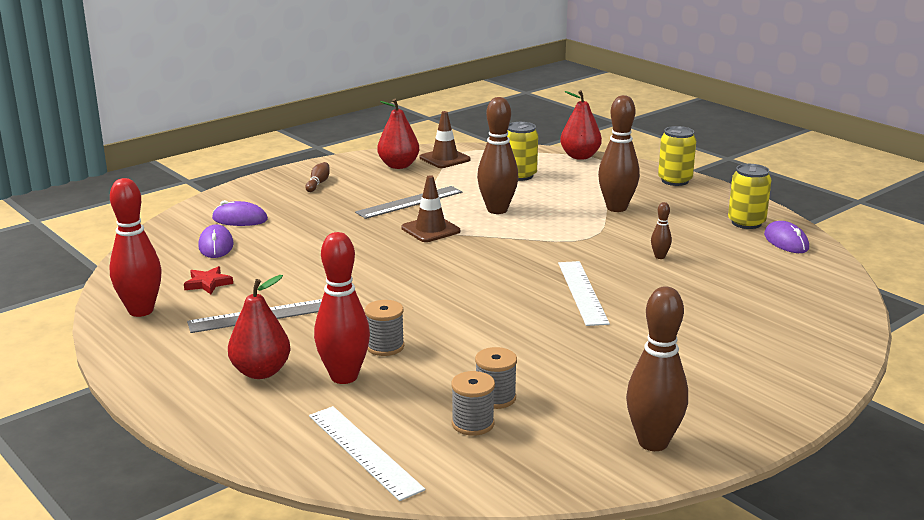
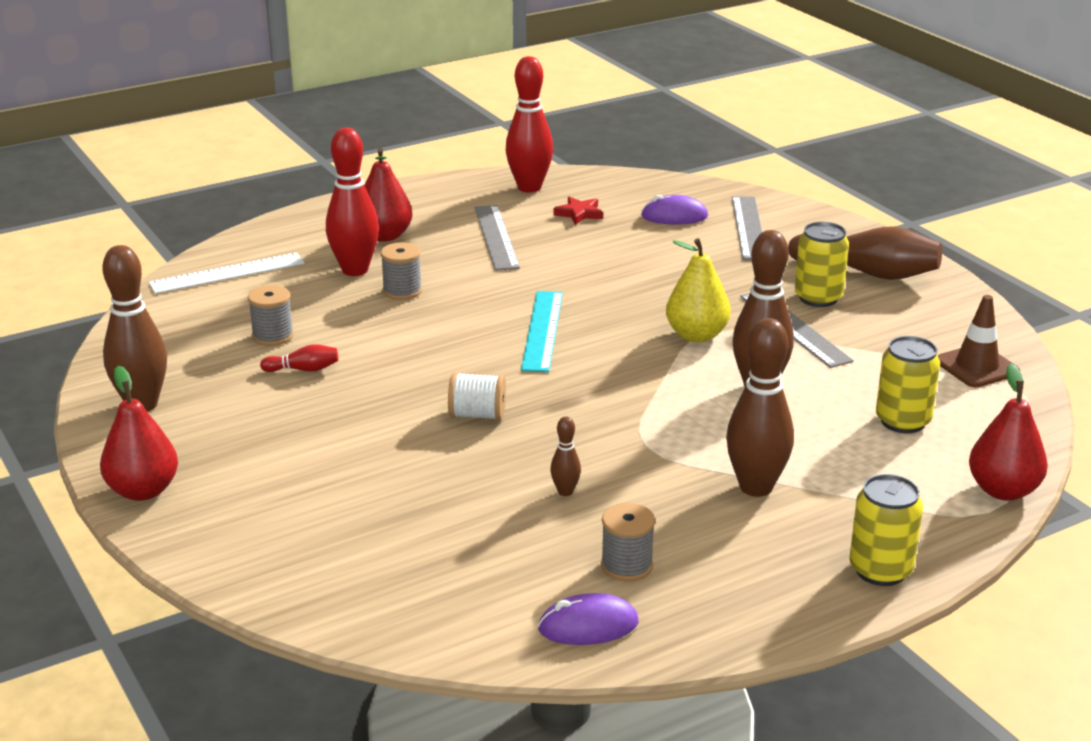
camera: 100 degrees right, 5 degrees up
purple mouse [212,200,268,226] -> grey ruler [732,196,762,260]
brown bowling pin [305,162,330,192] -> brown bowling pin [788,226,942,280], size x2.18
red pear [377,99,419,169] -> red pear moved to [100,366,178,501]
brown traffic cone [401,175,460,242] -> yellow pear [666,238,731,342]
grey spool [451,371,495,436] -> grey spool moved to [601,503,655,582]
white ruler [558,261,610,326] -> white spool [448,372,506,420]
yellow can [728,164,771,229] -> yellow can moved to [795,222,849,307]
none -> red bowling pin [260,344,338,372]
none -> turquoise ruler [521,291,563,372]

